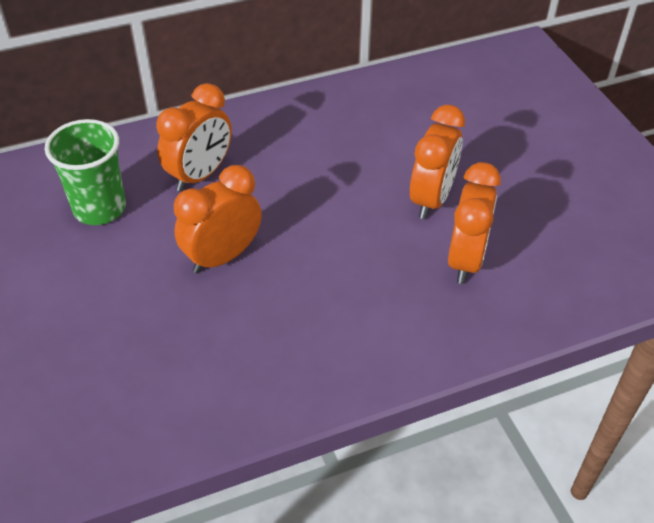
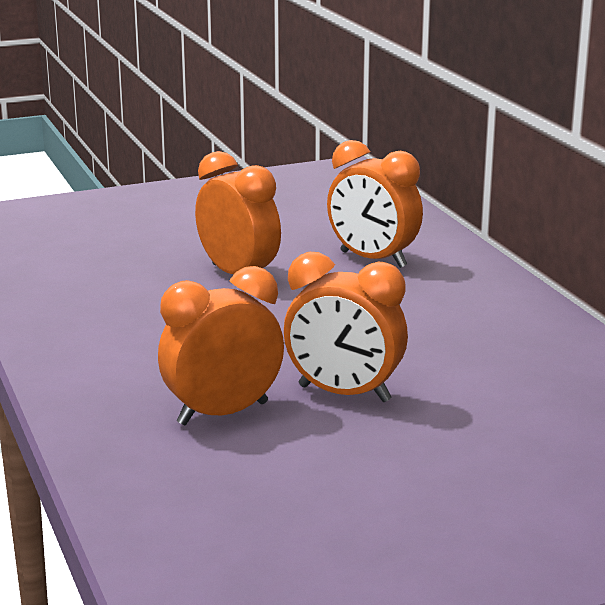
camera: 90 degrees right, 25 degrees down
green cup [45,119,126,225] -> none
orange clock [448,162,501,284] -> orange clock turned 135 degrees clockwise [158,266,284,425]

